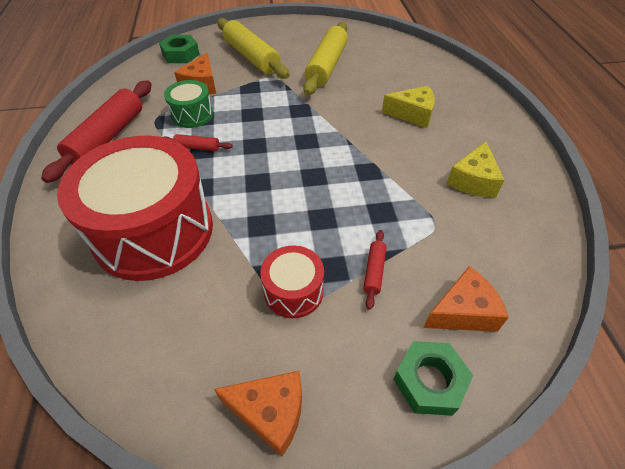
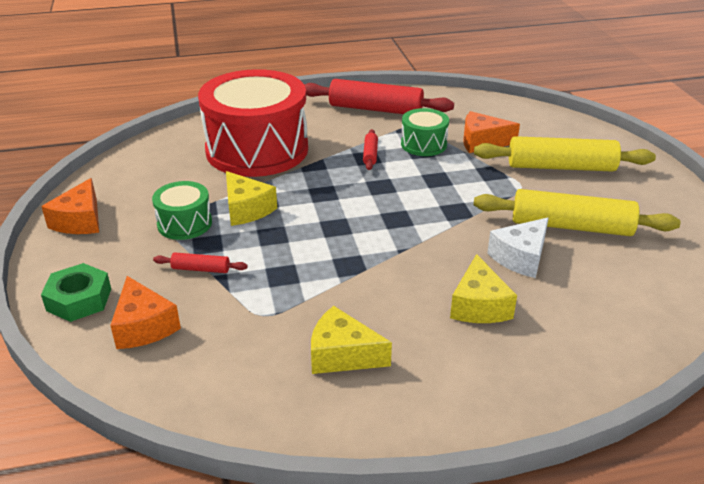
camera: 85 degrees right, 15 degrees down
green nut [159,35,200,63] -> none
yellow rolling pin [217,18,290,79] -> yellow rolling pin turned 45 degrees clockwise [474,136,656,172]
red drum [260,245,324,318] -> green drum [152,181,212,240]
none -> yellow cheese [226,171,277,226]
none -> white cheese [487,217,548,278]

